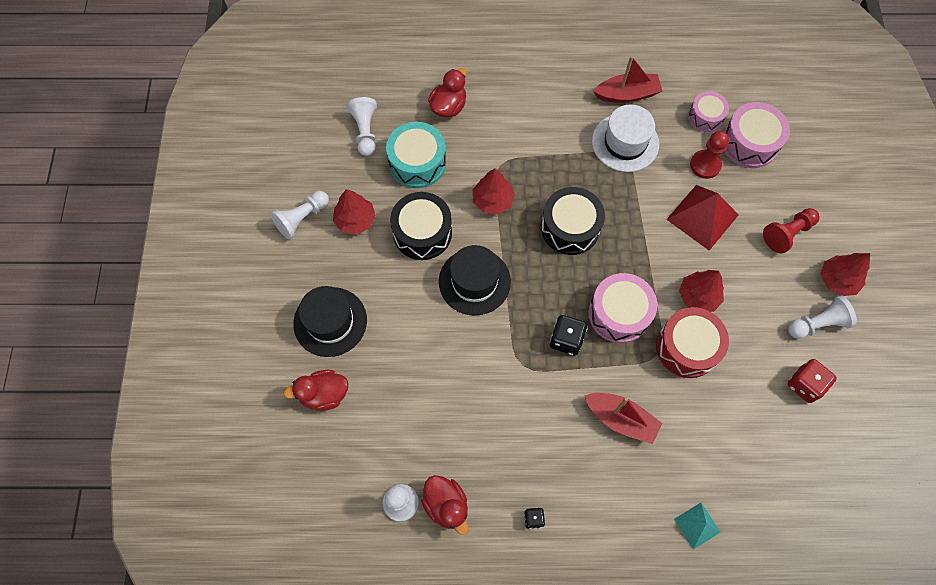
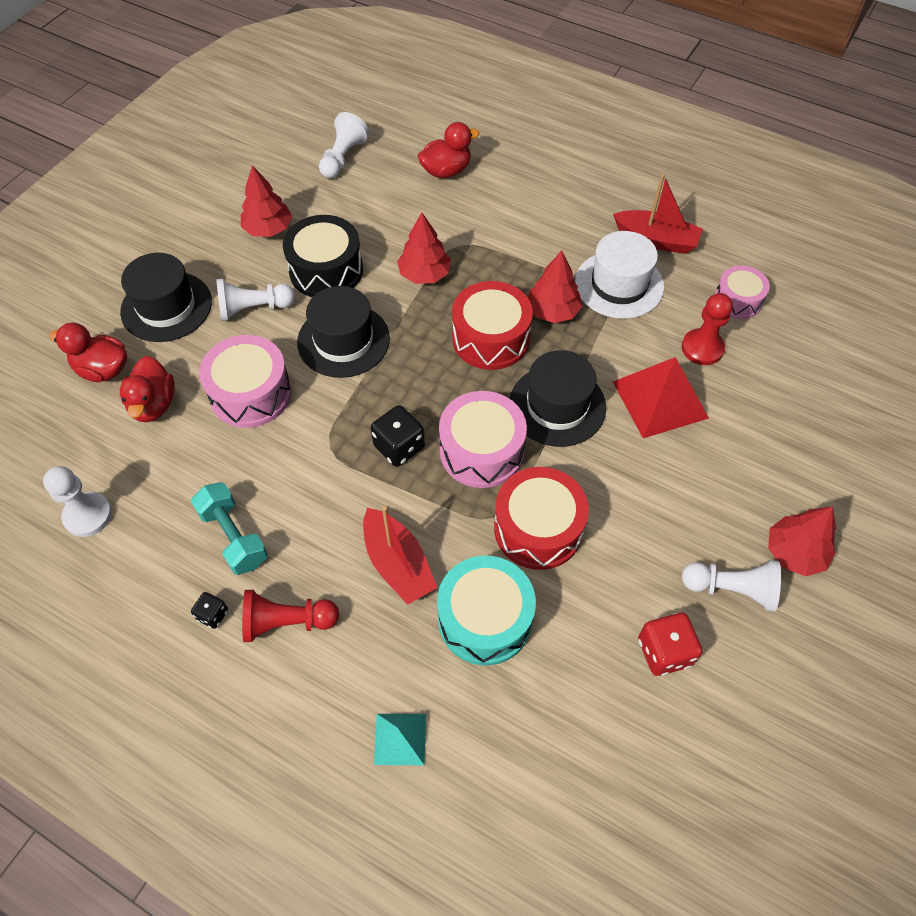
camera: 30 degrees right, 10 degrees down
white pawn [270,191,329,239] -> white pawn moved to [216,279,295,321]
turquoise drum [386,122,446,188] -> turquoise drum moved to [437,556,536,665]
red duck [421,475,469,535] -> red duck moved to [120,356,175,422]
black drum [541,187,605,255] -> red drum [452,281,533,370]
red tree [679,270,724,312] -> red tree moved to [528,251,582,323]
pink drum [724,102,790,168] -> pink drum moved to [199,335,292,428]
red pawn [763,208,819,254] -> red pawn moved to [242,590,339,642]
none -> turquoise dumbbell [191,482,268,575]
none -> black hat [510,350,606,447]

